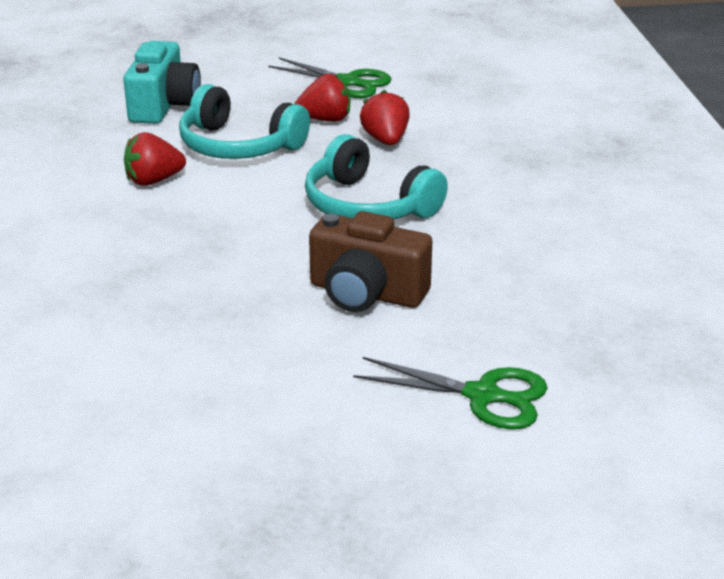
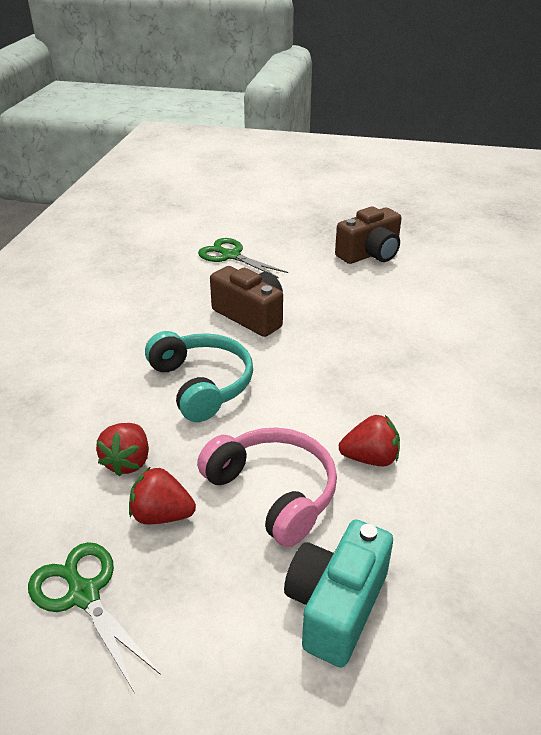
camera: 160 degrees left, 5 degrees up
turquoise headphones [179,84,310,159] -> pink headphones [197,427,337,547]
none -> brown camera [335,206,402,264]

